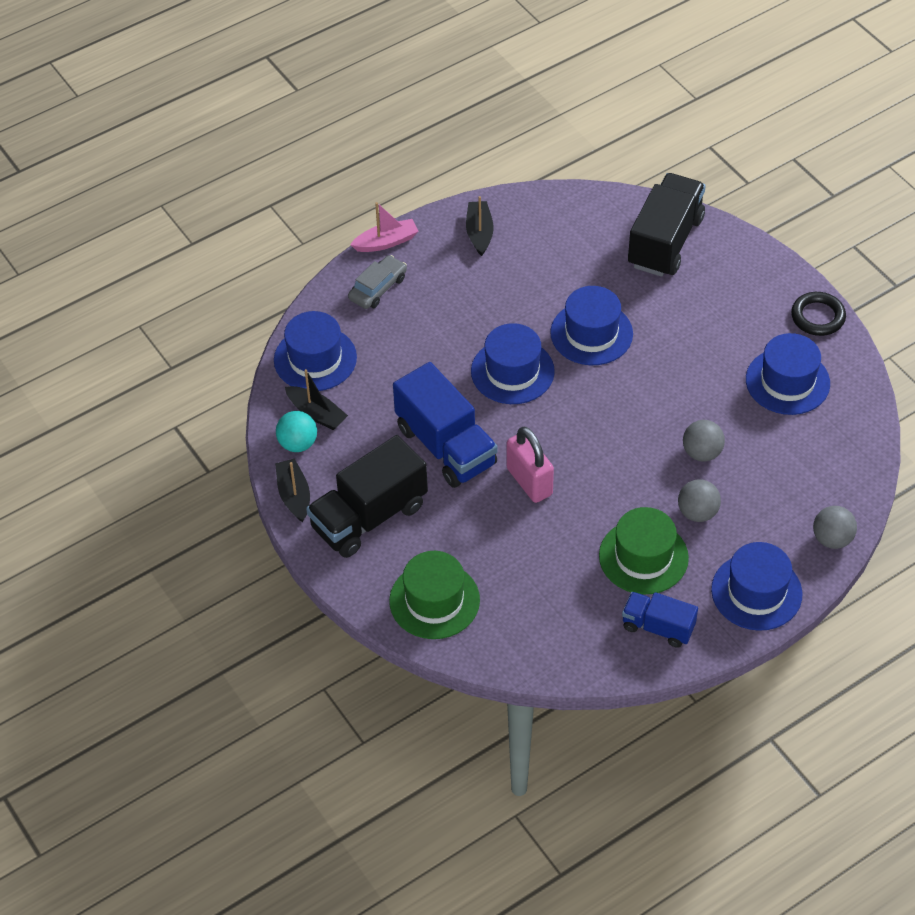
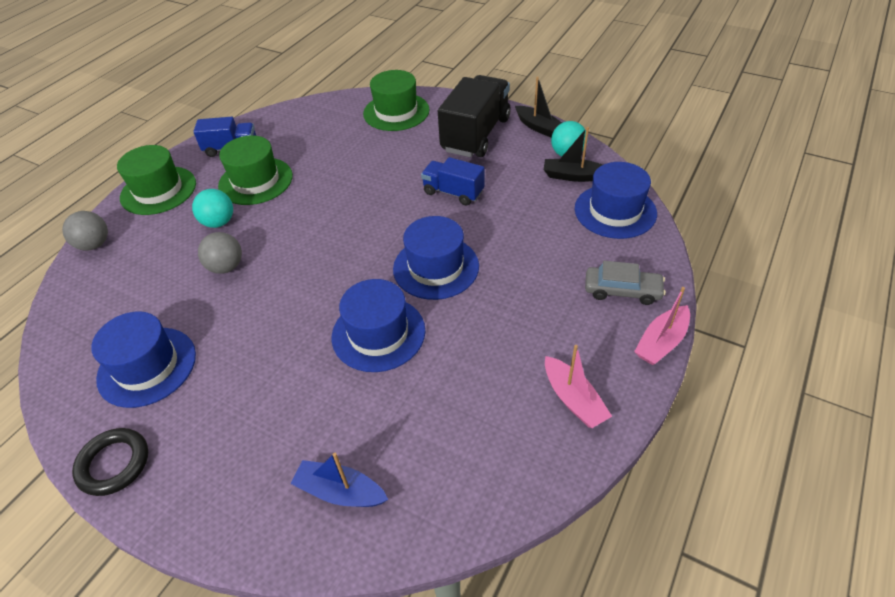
camera: 155 degrees right, 5 degrees down
grey car [348,255,407,309] -> grey car turned 90 degrees counterclockwise [585,261,666,305]
blue truck [393,362,498,488] -> blue truck [421,157,485,206], size x0.57
black boat [466,196,494,256] -> pink boat [545,345,612,428]
pink padlock [506,426,554,503] -> none
black truck [628,173,706,277] -> blue boat [291,453,389,507]
grey ball [678,479,721,522] -> turquoise ball [192,189,233,228]
blue hat [711,542,803,631] -> green hat [117,145,196,215]

